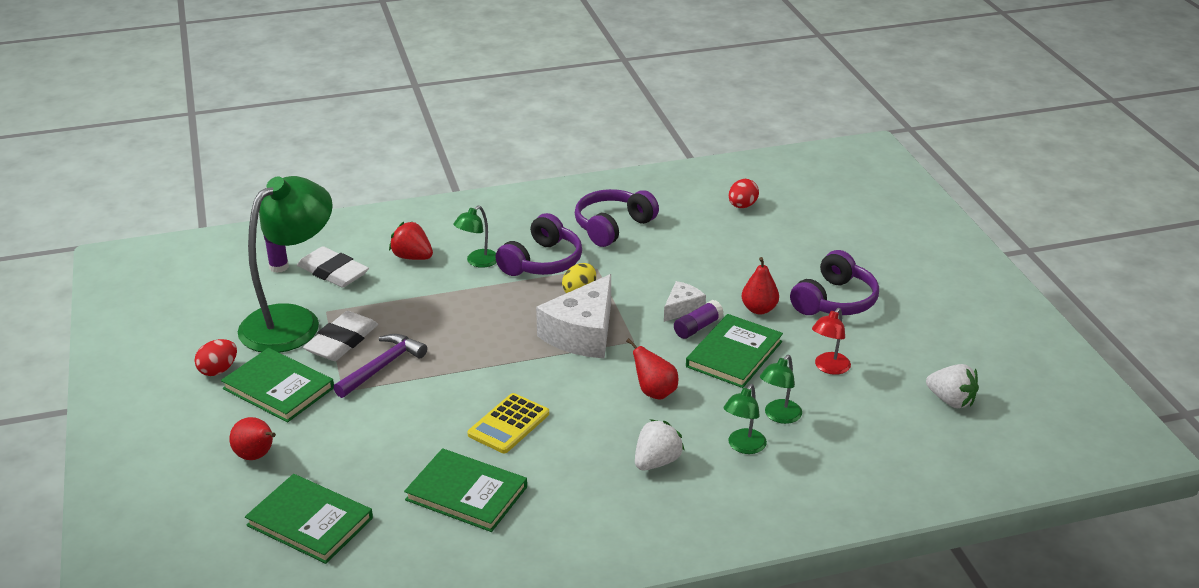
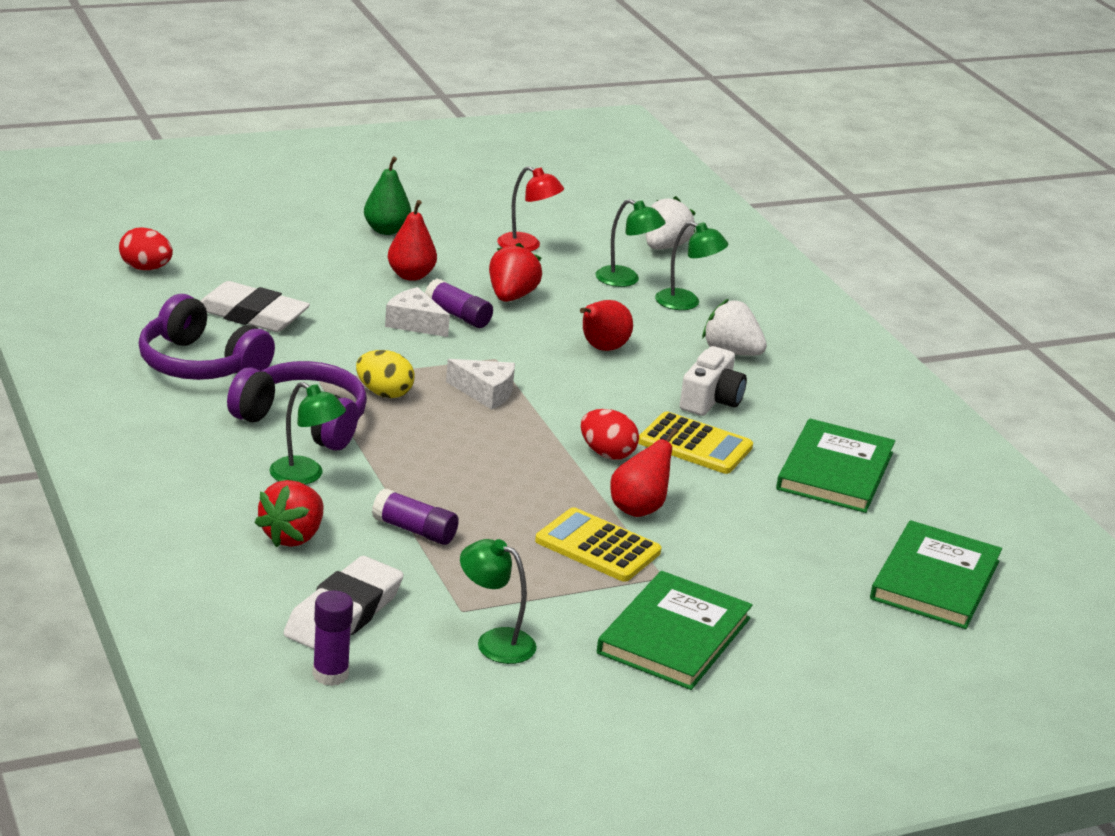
camera: 100 degrees left, 5 degrees down
red egg [194,339,237,376] -> red egg moved to [581,409,639,460]
red pear [229,417,276,460] -> red pear moved to [611,428,679,517]
green lamp [238,176,333,353] -> green lamp [460,539,537,664], size x0.43
white eraser [303,311,378,361] -> white eraser moved to [201,281,310,332]
purple hammer [333,334,427,398] -> yellow calculator [535,507,661,582]
white cheese [536,274,611,359] -> white cheese [446,359,515,409], size x0.51
green book [686,314,783,388] -> red strawberry [489,243,542,302]
purple headphones [790,250,879,315] -> green pear [364,157,411,235]
white strawberry [926,364,979,408] -> white strawberry moved to [646,196,696,249]
none -> purple glue stick [372,488,459,545]
none -> white camera [680,346,747,416]

